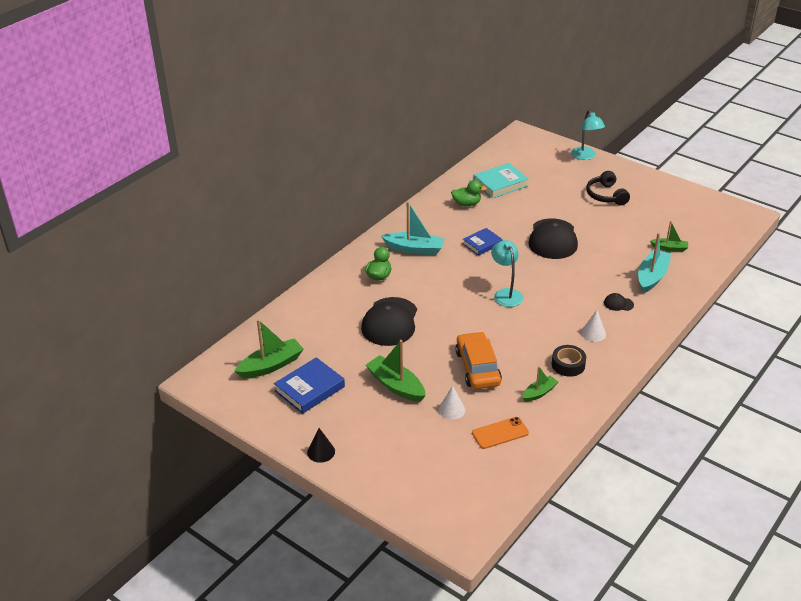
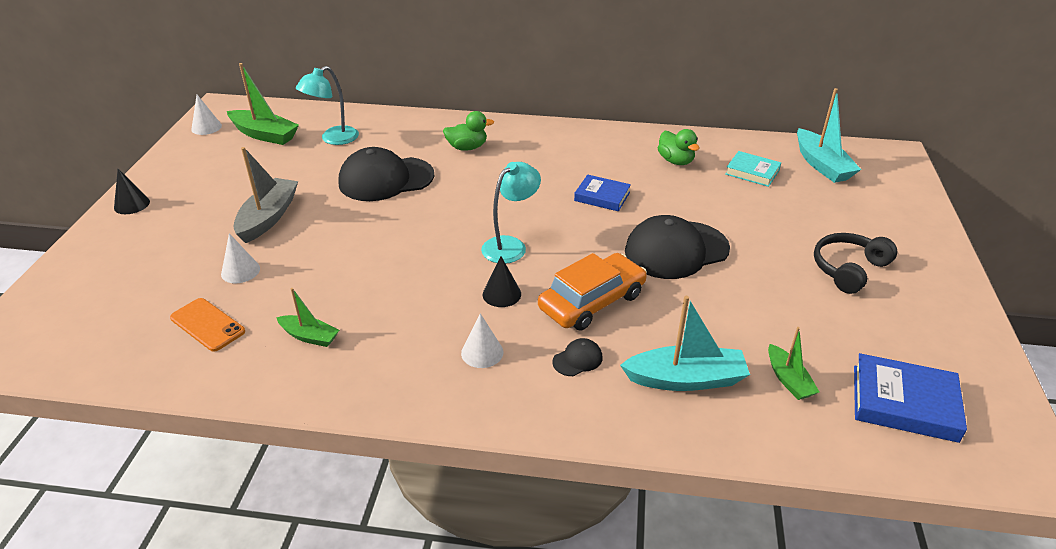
camera: 60 degrees right, 0 degrees up
blue book [274,357,345,414] -> blue book moved to [854,353,967,443]
green boat [366,340,426,402] -> grey boat [233,147,298,243]
turquoise boat [381,201,445,255] -> turquoise boat moved to [797,88,861,183]
orange car [455,331,502,389] -> orange car moved to [538,253,647,331]
turquoise book [473,163,529,199] -> turquoise book [725,151,781,187], size x0.67
black tape [552,345,586,377] -> none
turquoise lamp [571,110,605,160] -> turquoise lamp moved to [296,66,359,145]
black cap [604,293,634,311] -> black cap turned 75 degrees clockwise [552,338,602,376]
none -> white cone [191,95,222,135]
none -> black cone [483,256,521,307]

